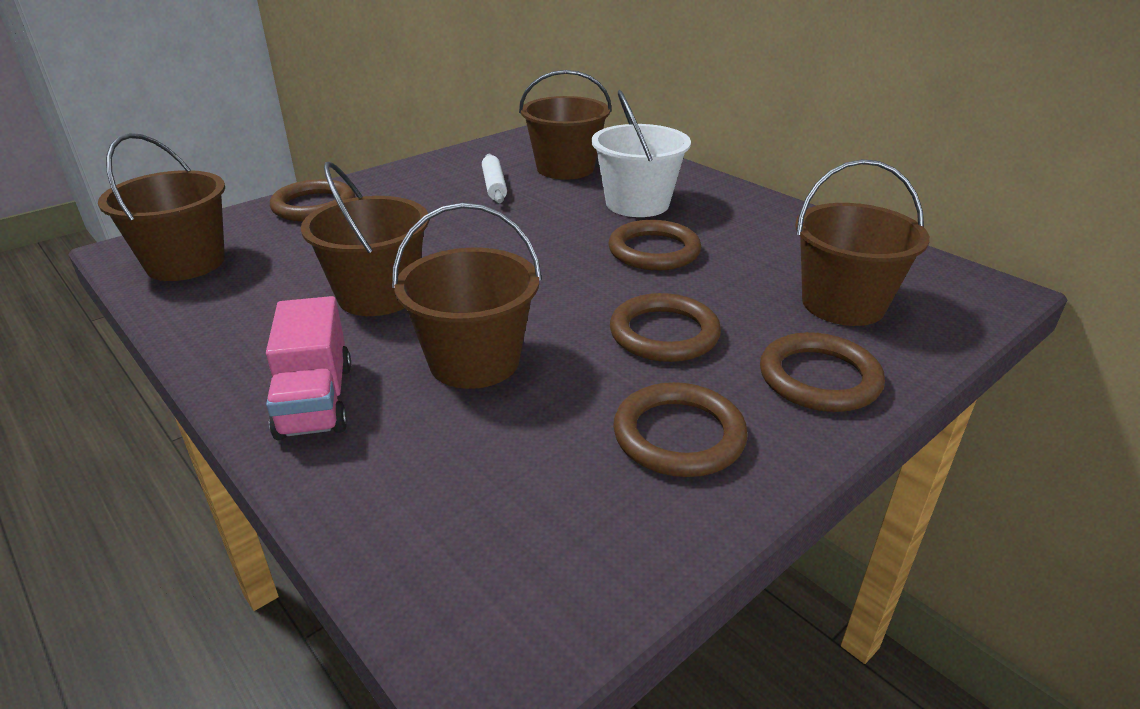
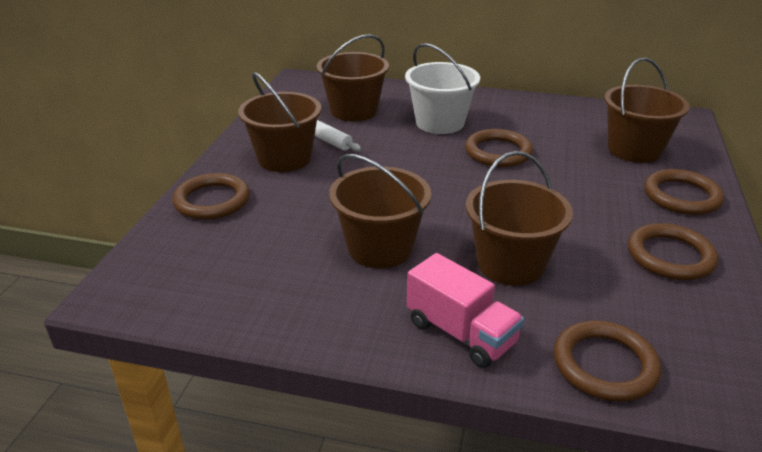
camera: 35 degrees left, 0 degrees up
brown bucket [98,133,225,281] -> brown bucket moved to [238,72,321,172]
brown ring [610,293,721,362] -> brown ring moved to [554,320,662,402]

